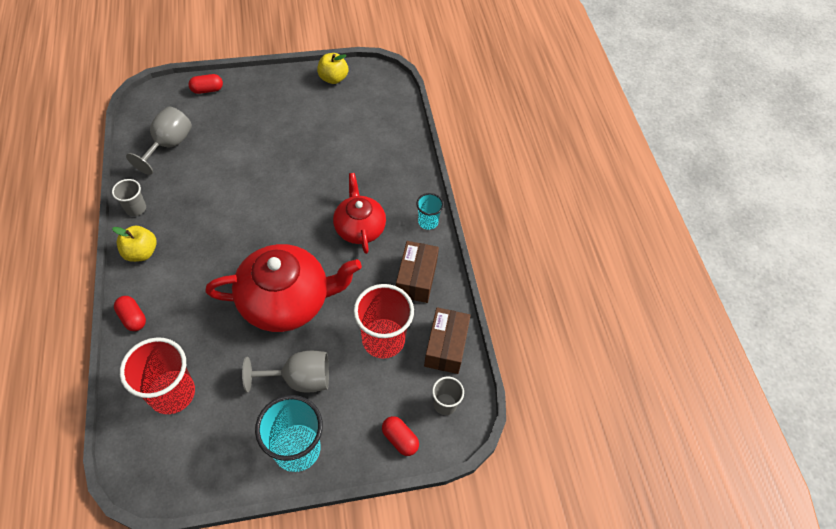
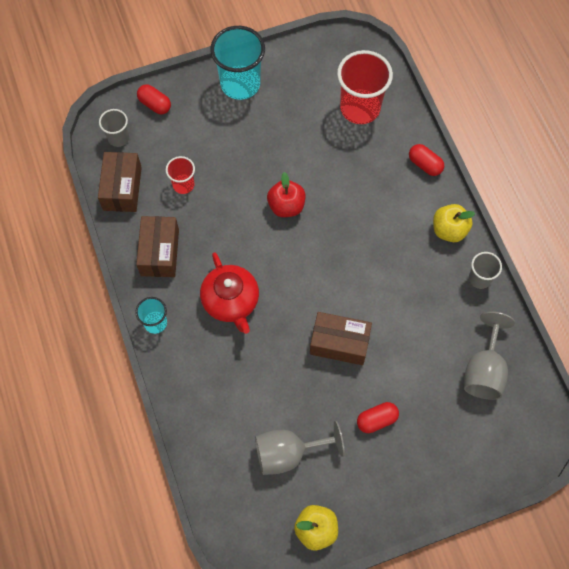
camera: 175 degrees right, 10 degrees up
red capsule [189,74,223,94] -> red capsule moved to [357,402,399,433]
red teapot [205,244,362,332] -> red apple [267,172,306,217]
grey goblet [242,351,329,393] -> grey goblet moved to [255,421,345,475]
red cup [353,284,414,359] -> red cup [166,156,195,194], size x0.53
none -> brown box [310,312,372,365]

